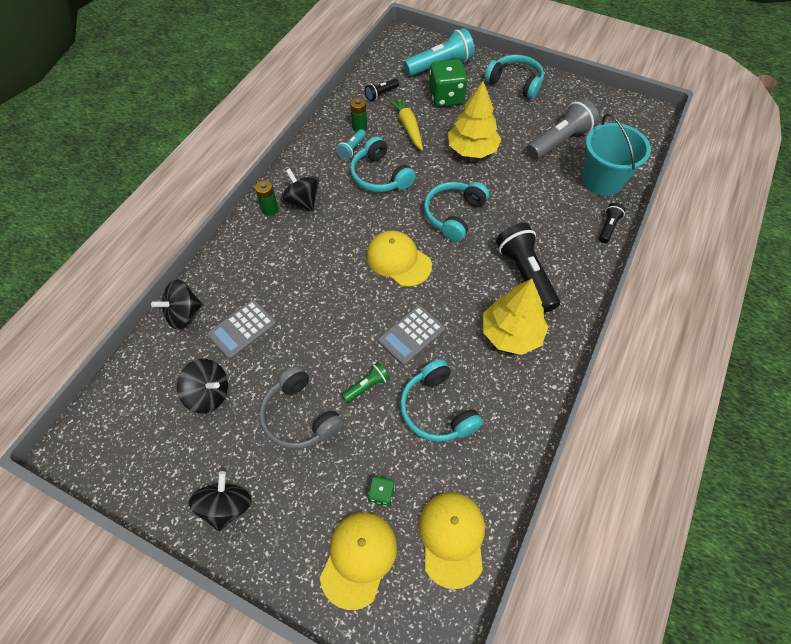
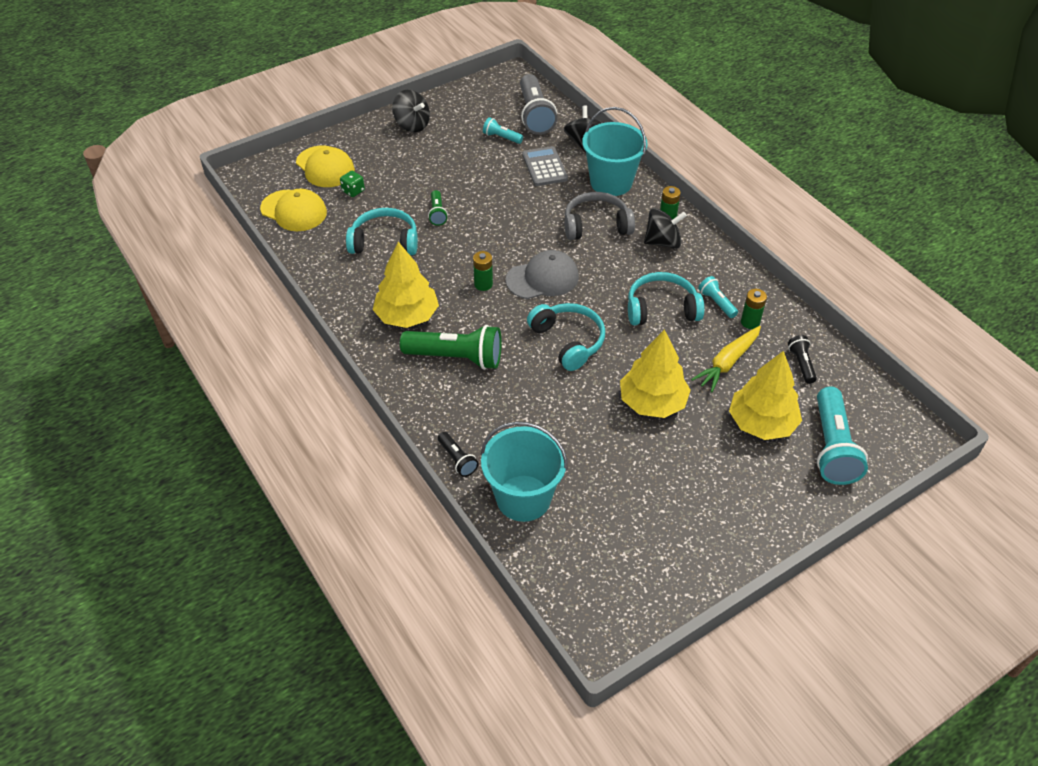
camera: 120 degrees right, 10 degrees down
black spinning top [177,359,228,413] -> turquoise flashlight [483,117,523,144]
grey headphones [259,366,344,449] -> grey headphones moved to [565,192,635,240]
yellow cap [367,231,432,287] -> grey cap [506,250,579,299]
grey calculator [378,305,445,365] -> none
yellow carrot [387,95,423,150] -> yellow carrot turned 120 degrees clockwise [691,326,761,392]
green dice [429,59,468,107] -> yellow tree [729,351,802,440]
turquoise headphones [484,55,544,99] -> none
black flashlight [496,223,560,313] -> green flashlight [400,325,502,370]
grey flashlight [526,98,599,160] -> grey flashlight moved to [520,74,557,135]
none -> green battery [473,251,493,291]
none -> turquoise bucket [582,107,647,196]

